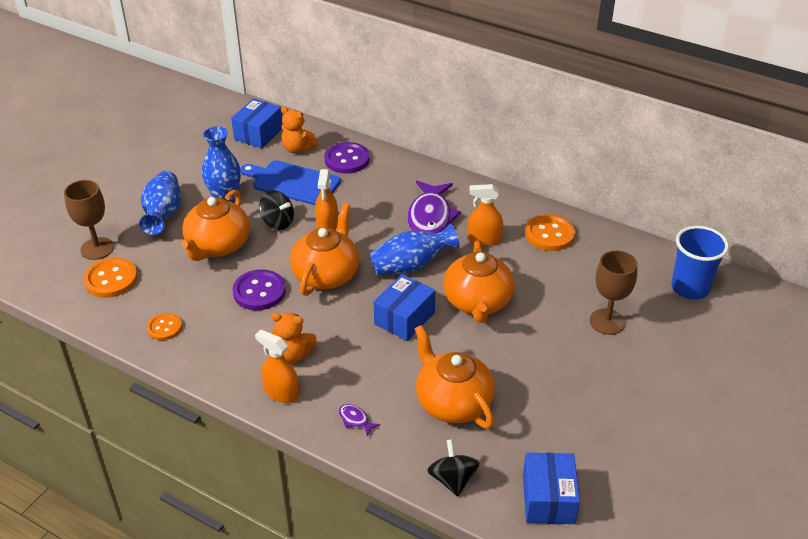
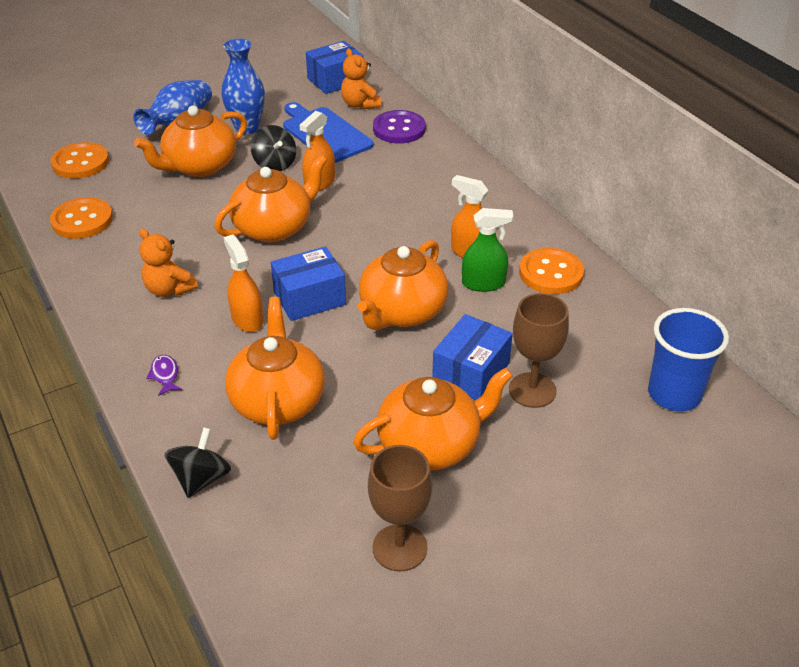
camera: 30 degrees right, 0 degrees up
brown goblet [64,180,114,260] -> brown goblet moved to [368,445,432,572]
orange button [147,313,182,340] -> orange button [50,197,113,239], size x1.59
purple button [233,269,286,310] -> none
orange spray bottle [255,329,299,403] -> orange spray bottle moved to [223,234,263,332]
blue vase [369,224,460,275] -> none
purple fish [407,181,461,233] -> none
blue box [523,453,580,524] -> blue box moved to [432,314,513,400]
none -> orange teapot [353,367,513,471]
none -> green spray bottle [462,208,513,292]

